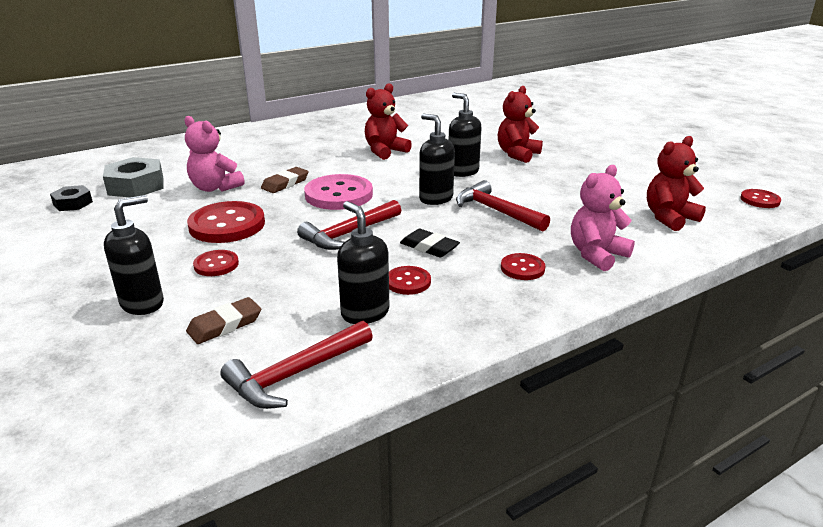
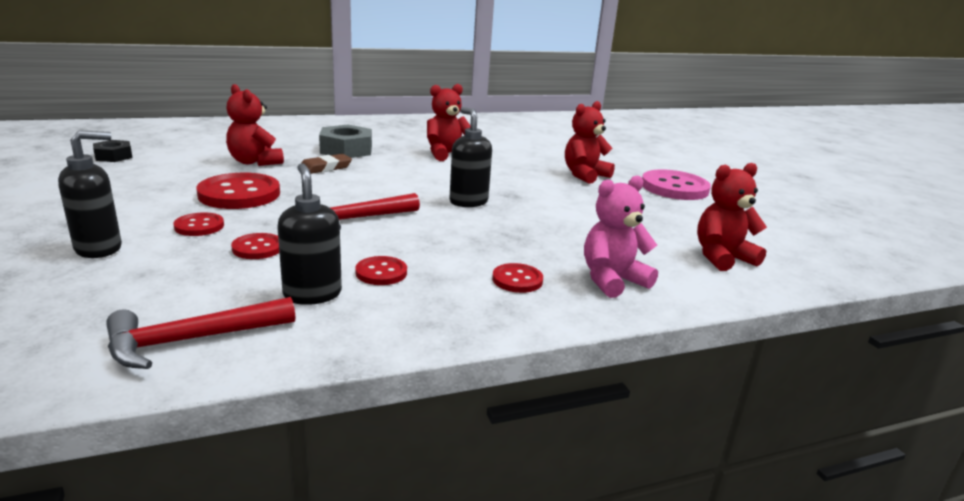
camera: 10 degrees right, 5 degrees down
grey nut [103,157,164,197] -> grey nut moved to [319,125,372,158]
pink teddy bear [185,116,245,192] -> red teddy bear [226,84,284,166]
brown eraser [186,297,261,344] -> none
pink button [304,174,373,210] -> pink button moved to [642,169,711,200]
black eraser [400,229,460,257] -> none
black soap dispenser [449,93,482,177] -> none
red hammer [456,180,550,232] -> none
red button [740,189,781,208] -> red button moved to [231,233,279,259]

